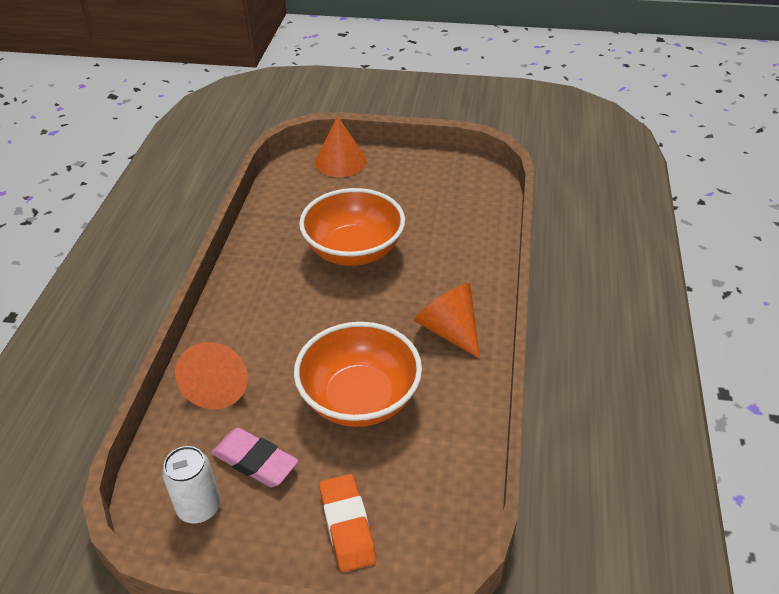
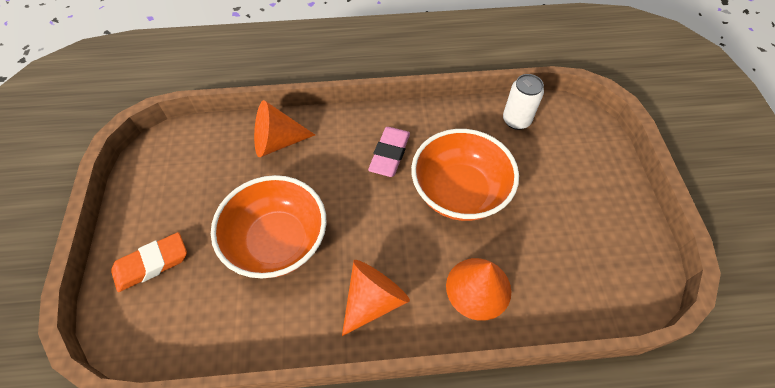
camera: 75 degrees right, 15 degrees up
white can [162,446,220,523] -> white can moved to [503,74,544,130]
pink eraser [211,428,299,487] -> pink eraser moved to [368,127,410,177]
orange cone [315,116,367,177] -> orange cone moved to [446,258,511,321]

